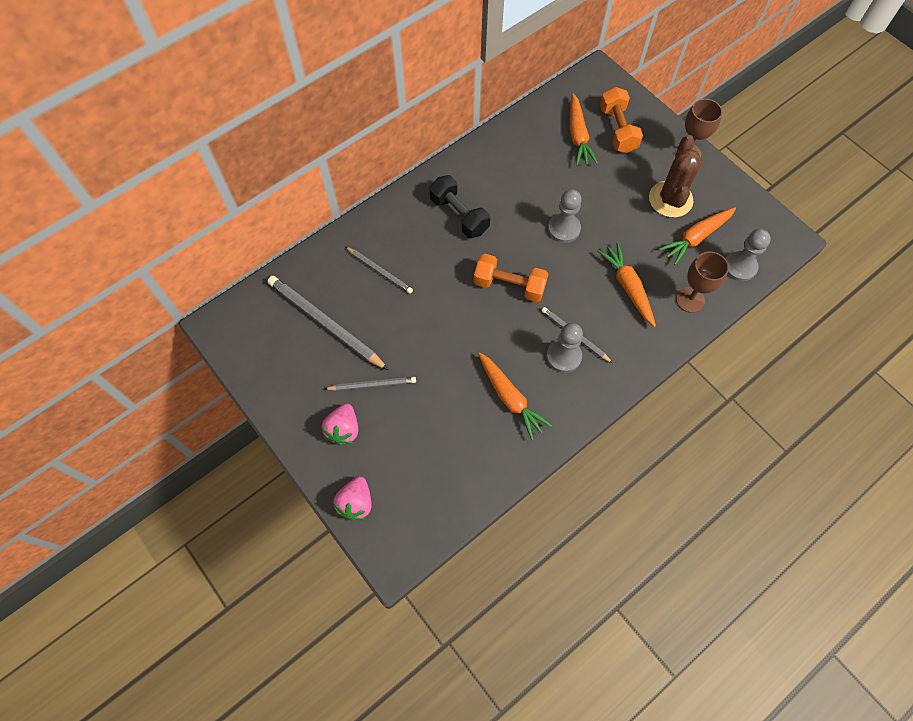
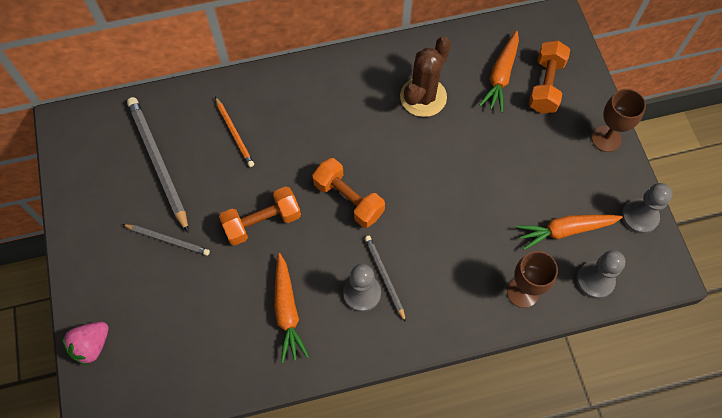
camera: 25 degrees right, 0 degrees up
pink strawberry [322,403,358,445] -> none
grey pencil [346,247,413,294] -> orange pencil [215,97,254,167]
black dumbbell [429,175,490,238] -> none
grey pawn [548,189,582,243] -> grey pawn moved to [622,183,673,234]
orange carrot [598,242,656,327] -> none
brown cactus [649,135,702,217] -> brown cactus moved to [400,36,451,117]
none -> orange dumbbell [219,186,301,246]

